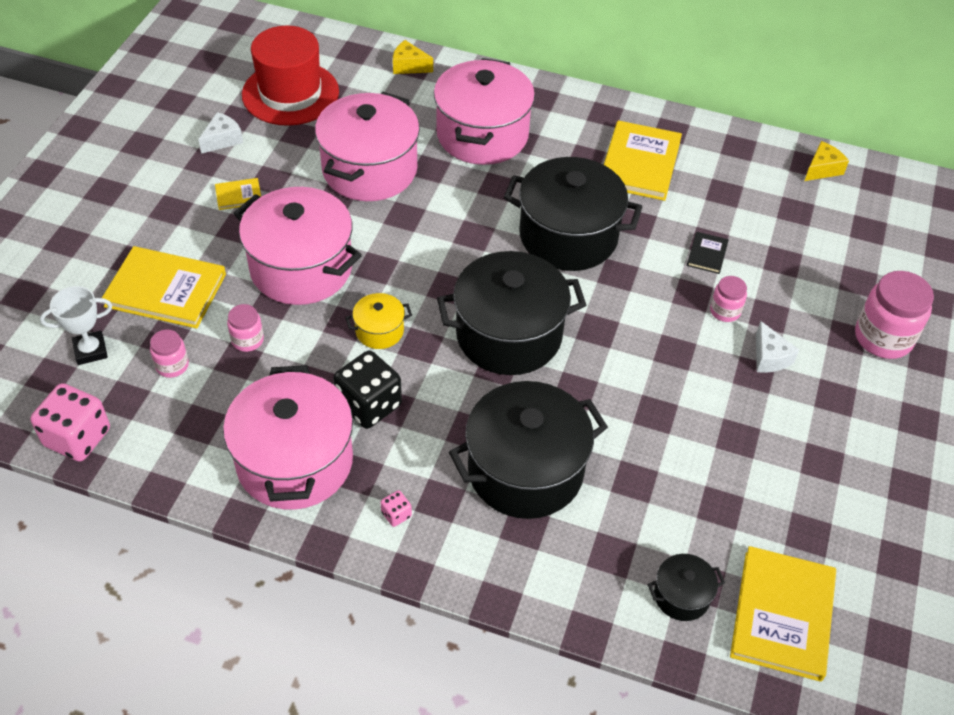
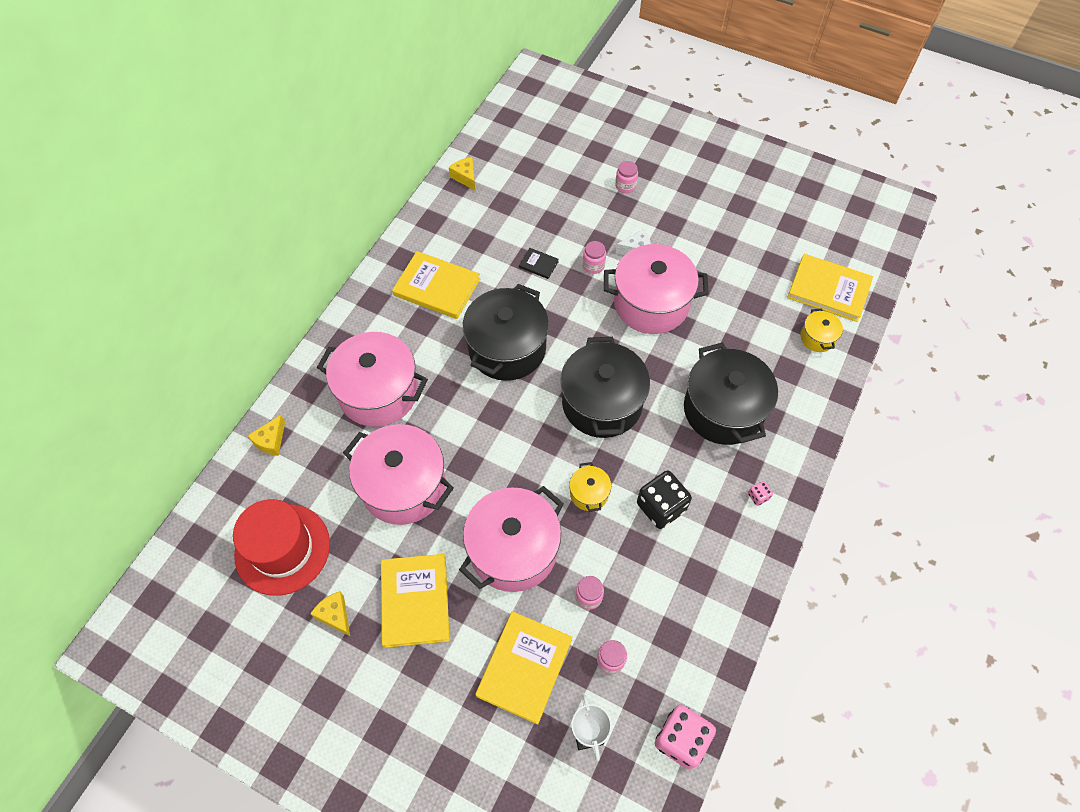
camera: 80 degrees left, 10 degrees up
white cheese [198,112,243,154] -> yellow cheese [310,591,350,636]
yellow book [215,178,261,210] -> yellow book [381,554,450,648], size x2.15
pink pot [223,365,353,510] -> pink pot moved to [604,244,709,334]
black pot [648,554,725,621] -> yellow pot [801,308,843,352]
pink jar [855,271,934,359] -> pink jar [615,161,638,193], size x0.54

